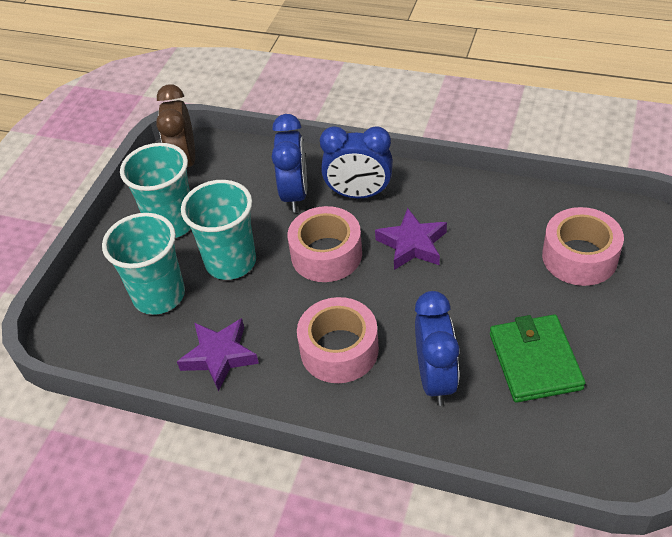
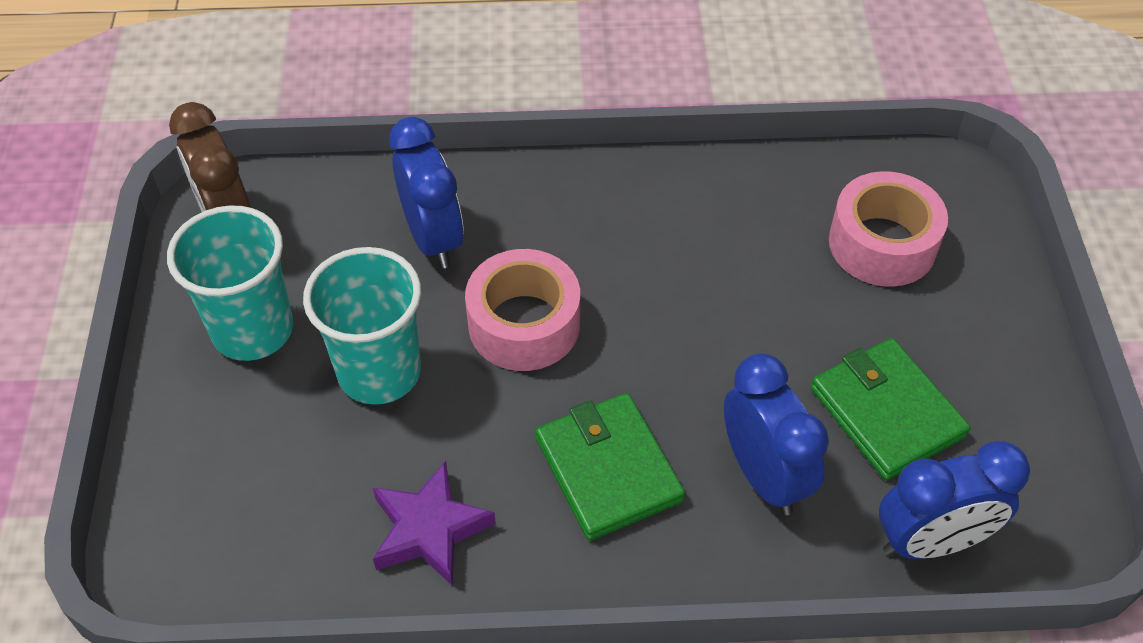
camera: 25 degrees left, 5 degrees up
turquoise cup [102,213,185,315] -> none
pink tape [297,297,379,383] -> green wallet [535,393,685,541]
blue clock [320,126,393,198] -> blue clock moved to [879,441,1030,559]
purple star [375,208,447,270] -> none

